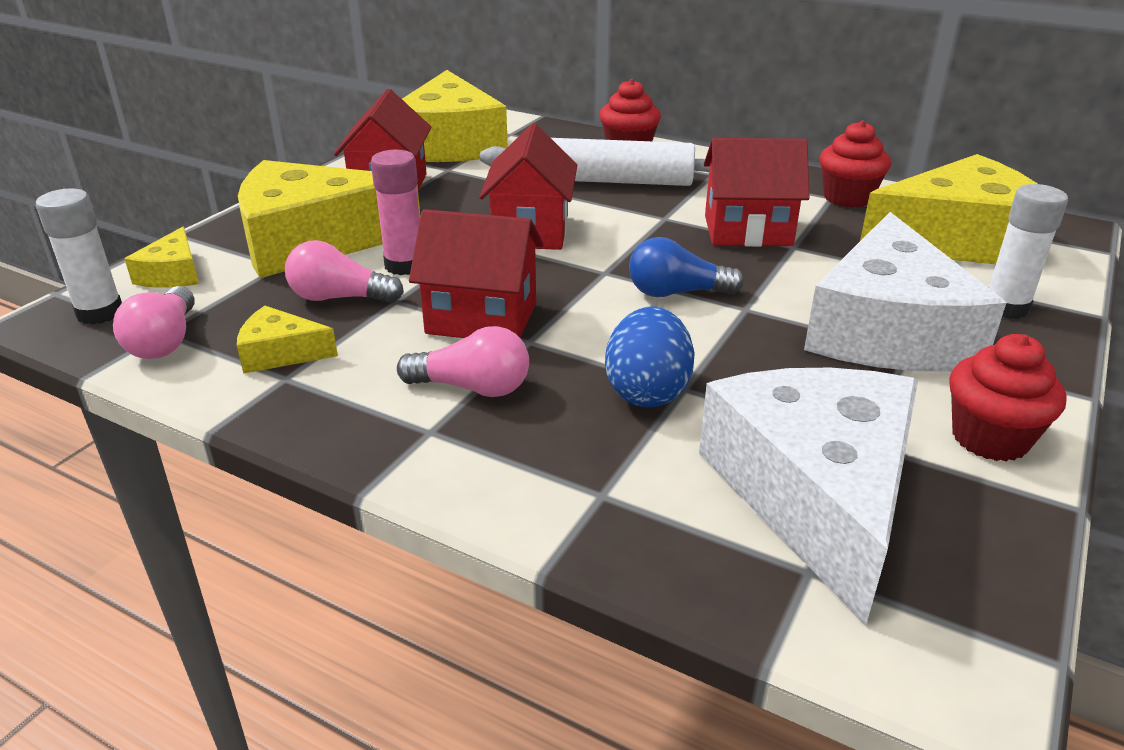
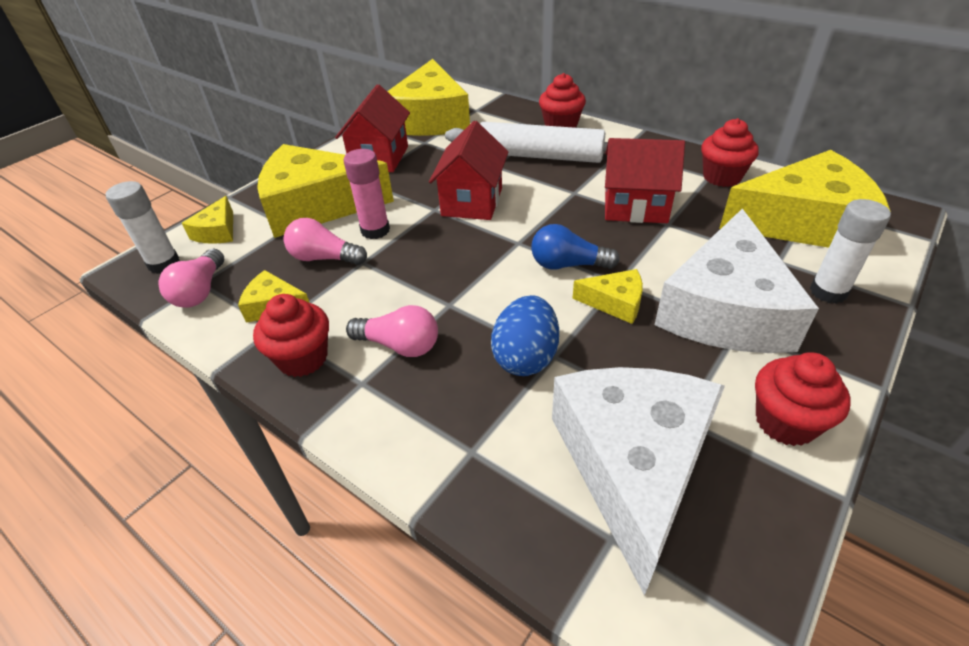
camera: 10 degrees right, 10 degrees up
red house [409,209,544,338] -> none
none -> red cupcake [253,294,329,377]
none -> yellow cheese [572,269,643,324]

